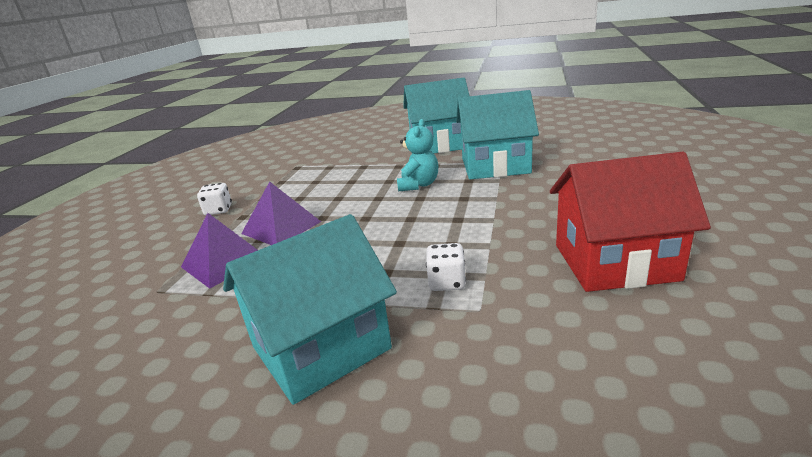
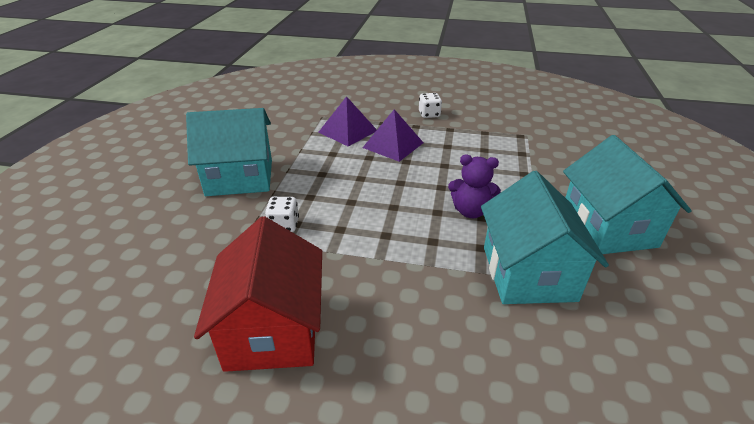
camera: 85 degrees right, 10 degrees up
turquoise house [223,214,397,405] -> turquoise house turned 60 degrees counterclockwise [186,108,272,196]
turquoise teddy bear [397,119,438,191] -> purple teddy bear [448,155,501,218]

